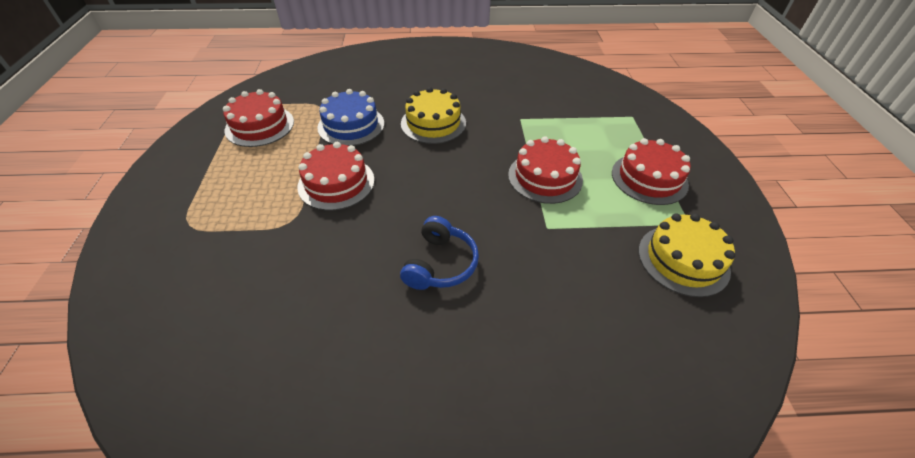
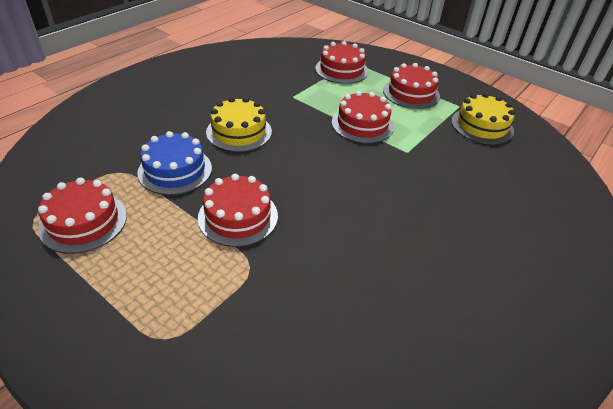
camera: 50 degrees left, 5 degrees down
blue headphones [400,216,479,290] -> none
none -> red cake [315,41,369,84]

